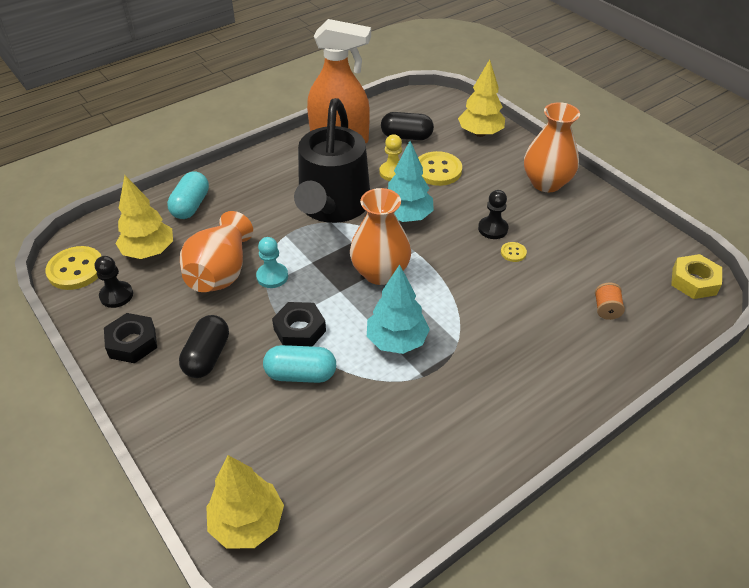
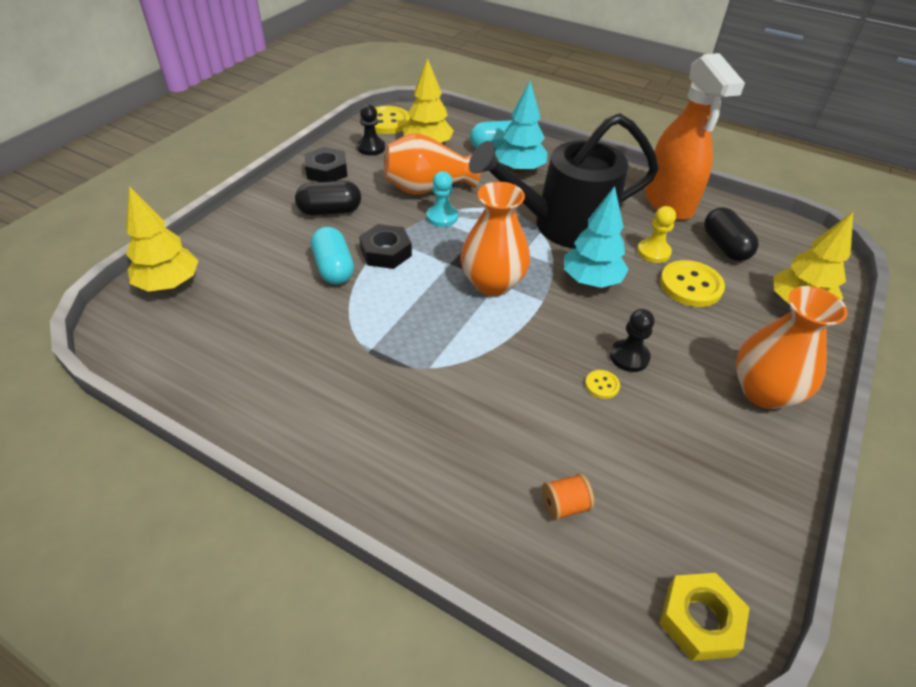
camera: 65 degrees right, 0 degrees up
turquoise tree [367,264,430,354] -> turquoise tree moved to [495,81,548,173]

